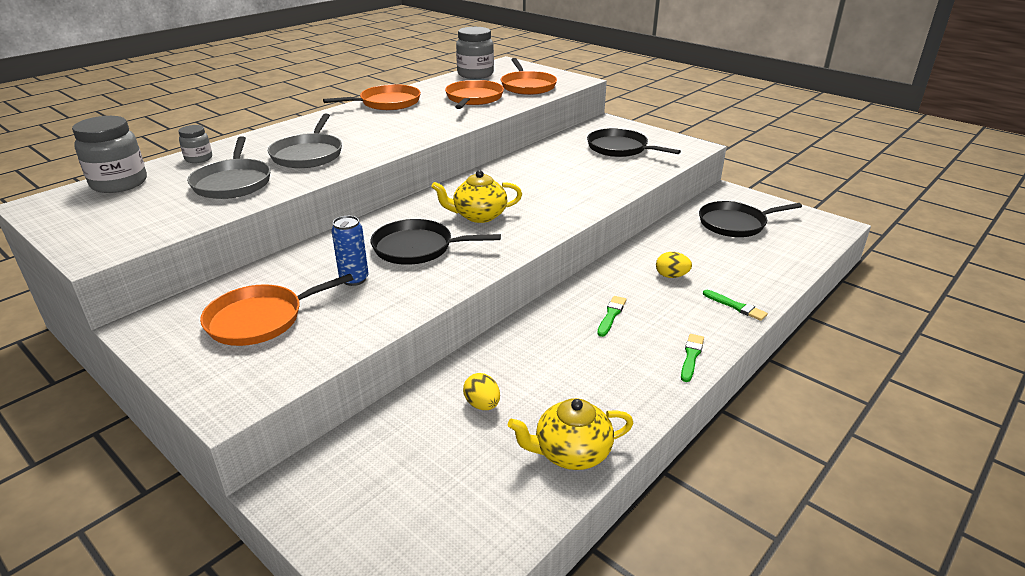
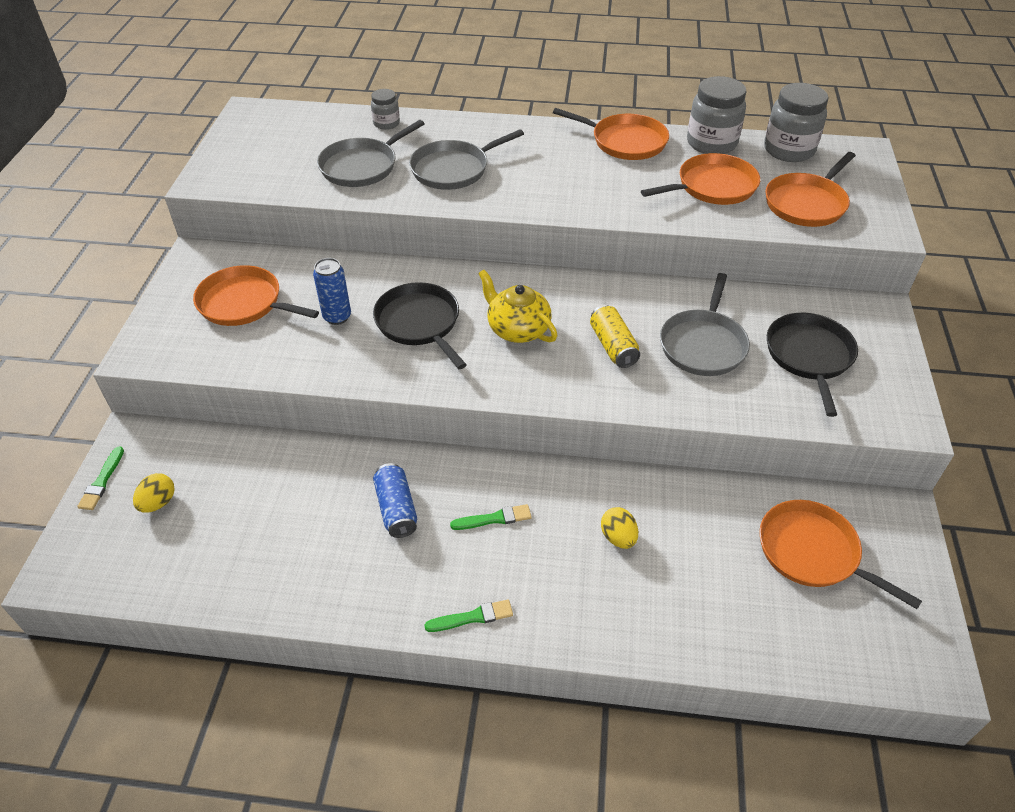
camera: 55 degrees right, 15 degrees up
grey jar [72,116,147,193] -> grey jar moved to [687,76,746,154]
yellow egg [463,373,500,410] -> yellow egg moved to [133,473,175,513]
yellow teapot [508,398,633,470] -> none
black pan [699,201,802,237] -> orange pan [759,500,922,609]
green brush [703,290,768,321] -> green brush moved to [77,446,124,510]
none -> blue can [373,463,417,538]
none -> yellow can [590,305,640,368]
none -> grey pan [660,273,750,376]

